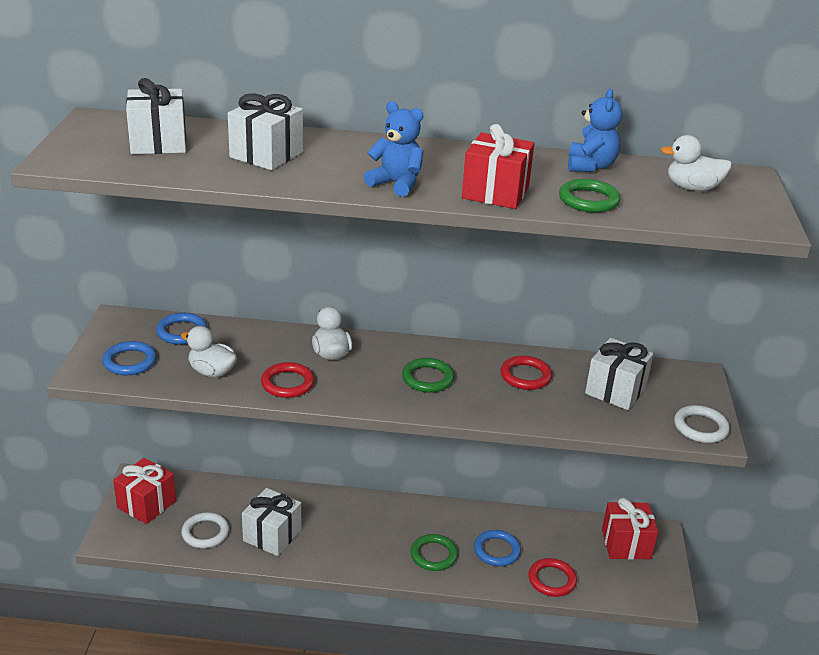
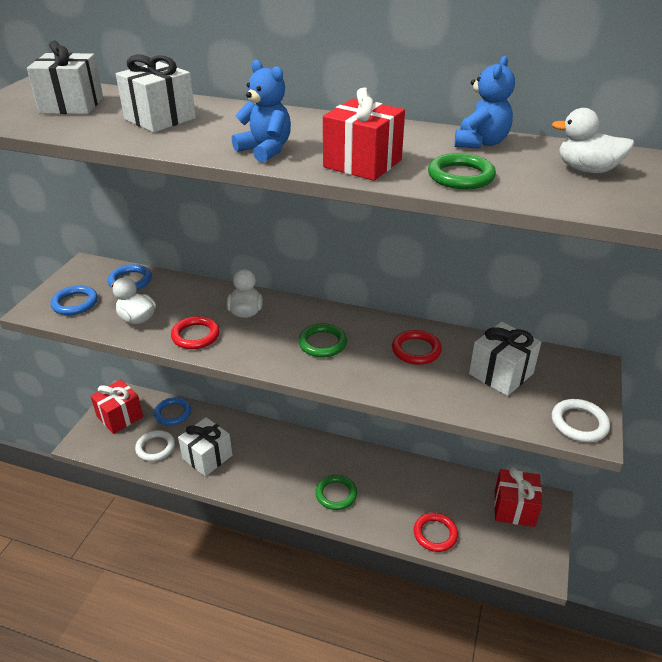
camera: 15 degrees right, 5 degrees up
blue ring [474,530,521,566] -> blue ring moved to [154,397,191,425]

